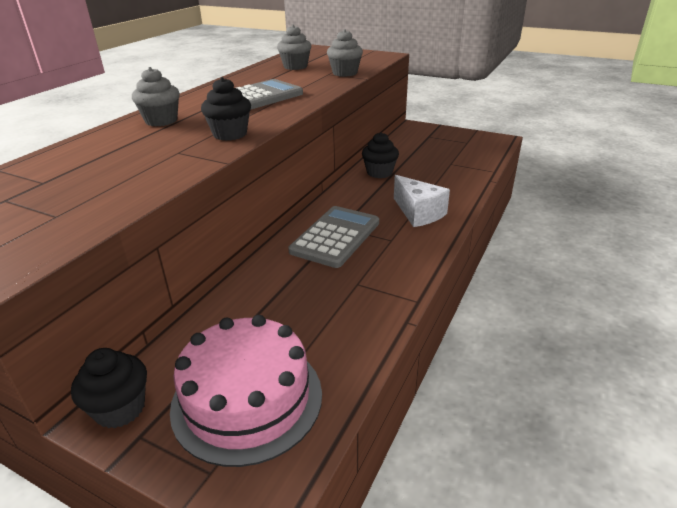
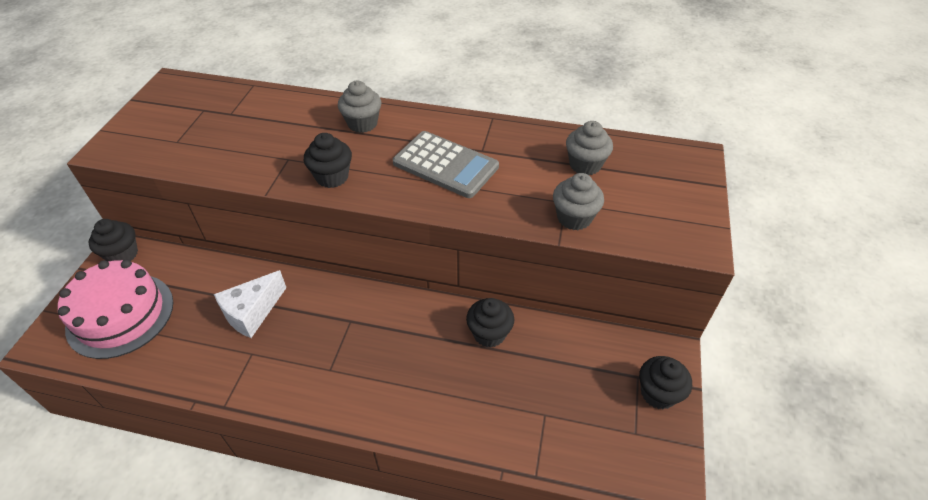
camera: 75 degrees right, 15 degrees up
grey calculator [288,206,379,268] -> none
white cheese [394,175,450,227] -> white cheese moved to [214,270,286,338]
none -> black cupcake [639,356,692,409]

